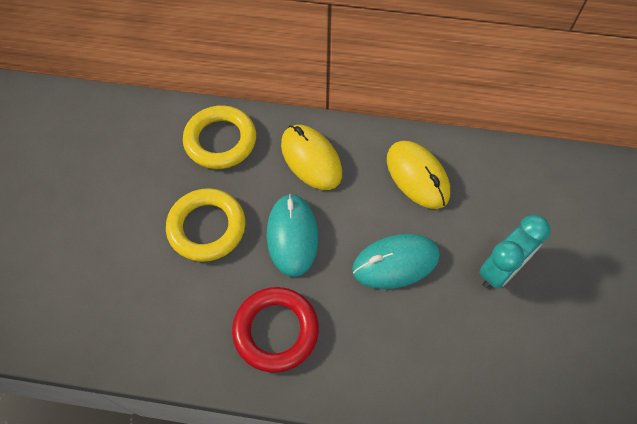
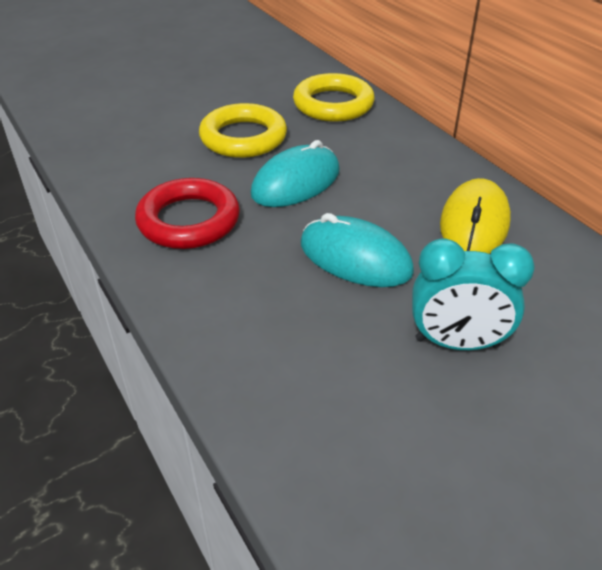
camera: 50 degrees right, 20 degrees down
yellow mouse [281,125,342,190] -> none

